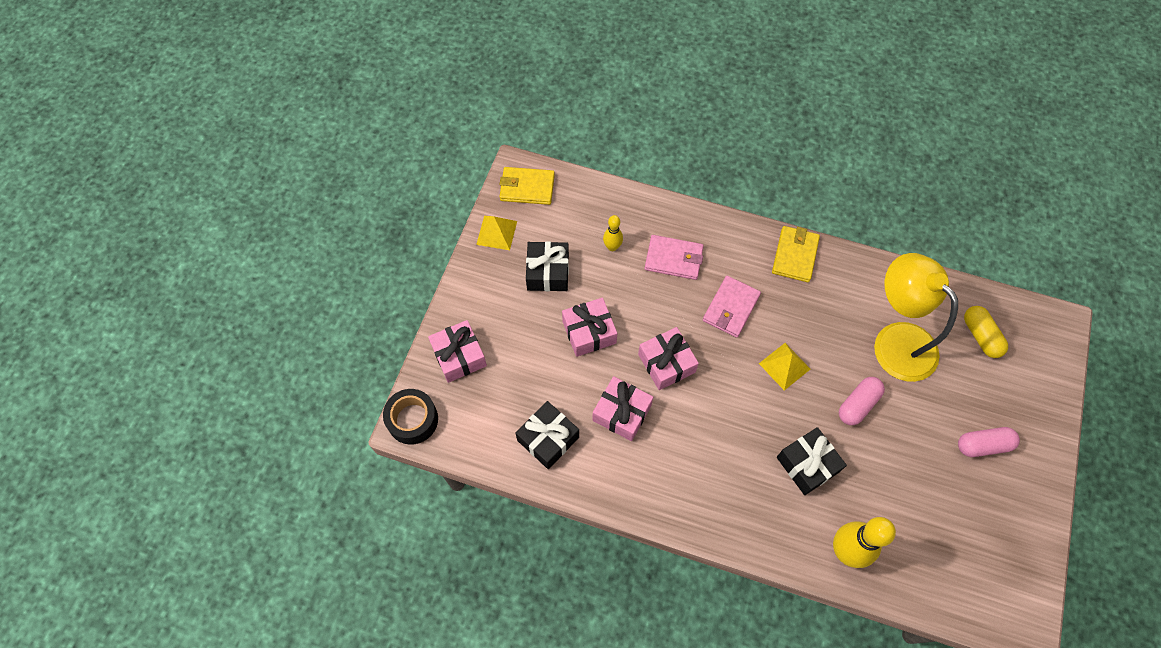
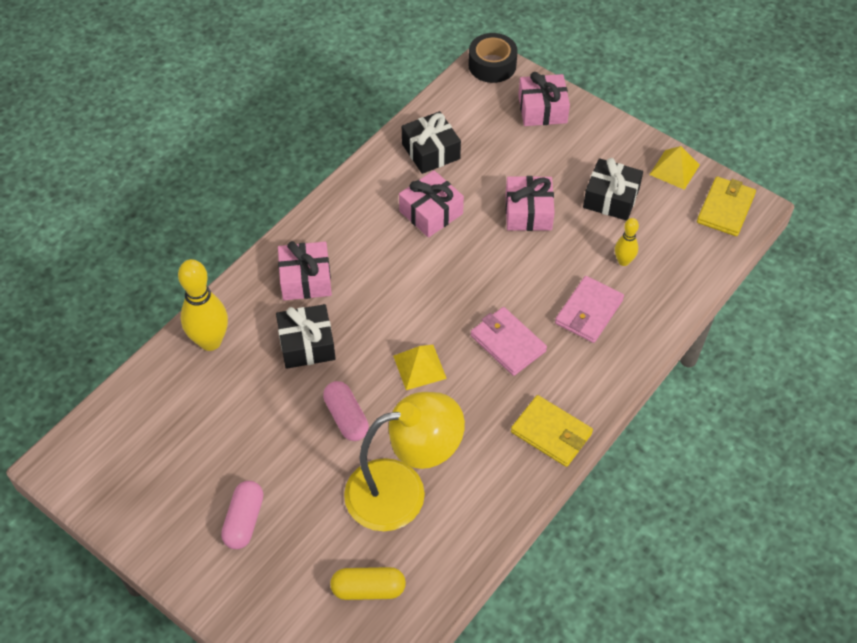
camera: 110 degrees right, 10 degrees down
pink gift [638,327,699,390] -> pink gift moved to [278,241,332,300]

